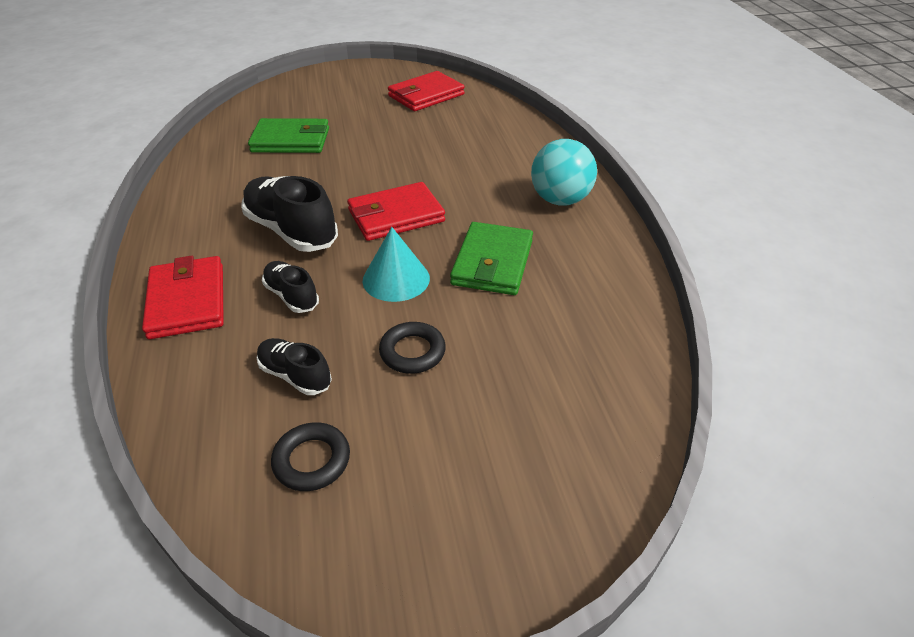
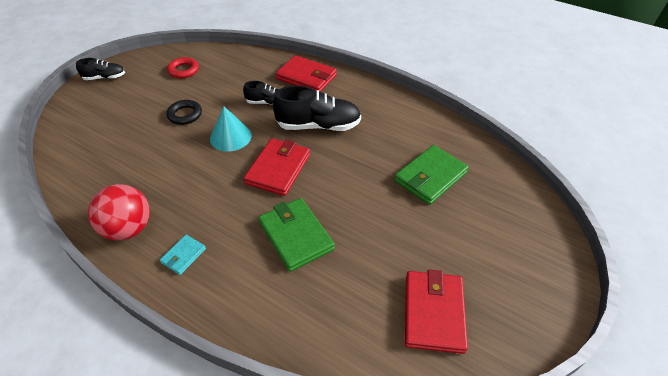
camera: 135 degrees right, 5 degrees up
black shoe [257,338,332,395] -> black shoe moved to [76,58,125,80]
black ring [271,422,350,491] -> red ring [167,57,199,78]
green wallet [450,222,533,295] -> green wallet moved to [259,198,335,272]
turquoise ball [531,139,597,206] -> turquoise wallet [160,235,206,275]
none -> red ball [88,184,150,240]

